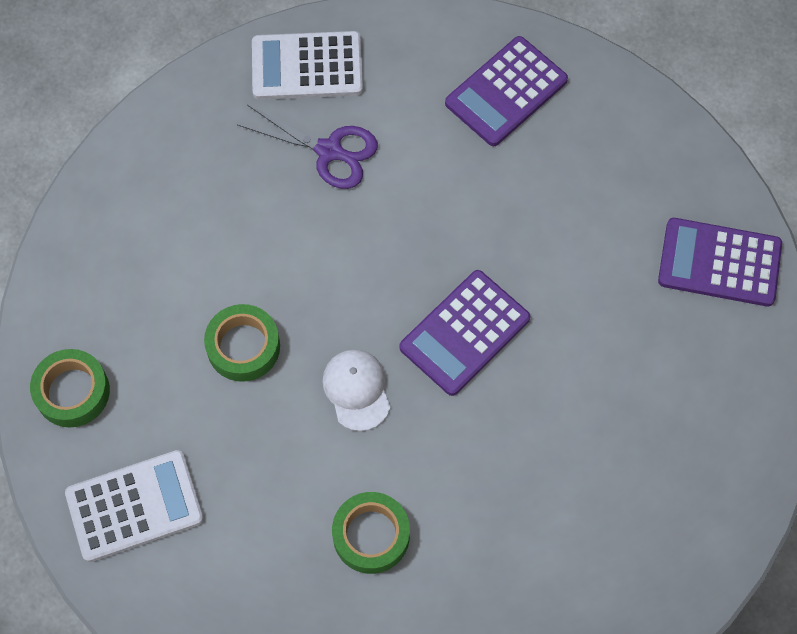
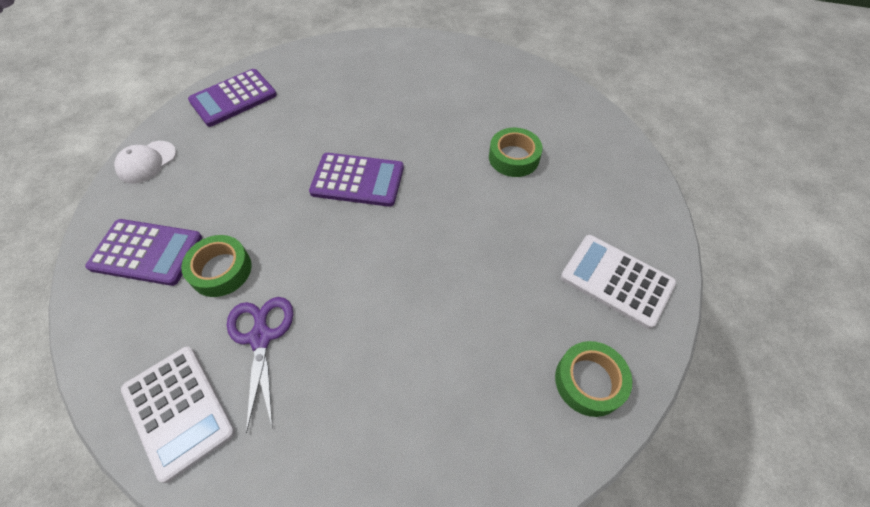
camera: 125 degrees left, 10 degrees down
green tape [204,304,280,382] -> green tape moved to [181,235,252,297]
white cap [322,349,390,431] -> white cap moved to [114,141,176,183]
purple calculator [658,218,782,307] -> purple calculator turned 75 degrees clockwise [188,69,277,127]

